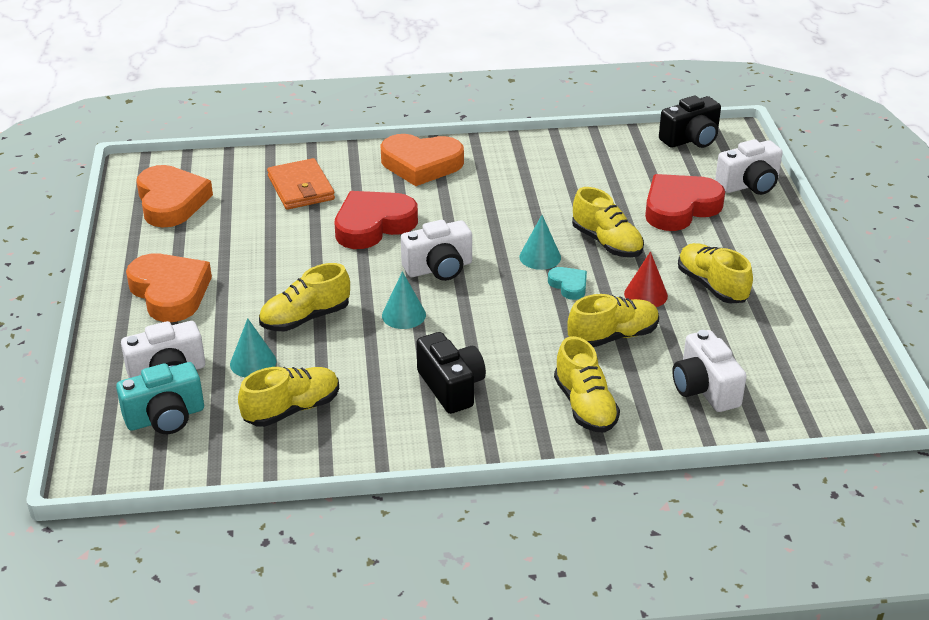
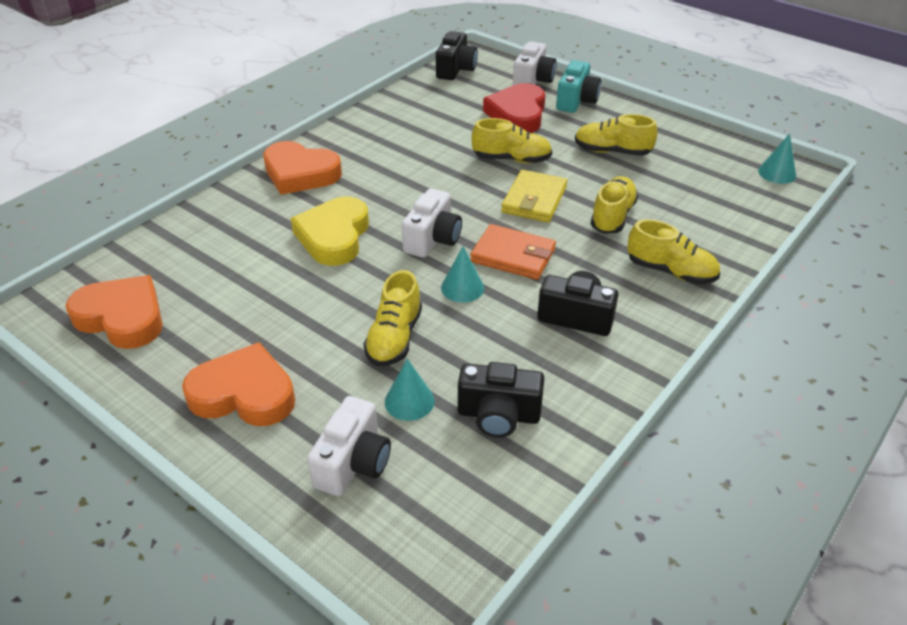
camera: 45 degrees left, 5 degrees up
turquoise camera [116,362,204,434] -> turquoise camera moved to [556,60,601,113]
yellow shoe [238,367,339,427] -> black camera [458,362,544,437]
orange wallet [267,158,335,210] -> orange wallet moved to [470,224,556,280]
red heart [335,191,418,249] -> yellow heart [291,197,369,266]
orange heart [381,134,464,186] -> orange heart turned 60 degrees clockwise [263,141,342,195]
turquoise cone [519,215,561,270] -> turquoise cone moved to [758,134,796,184]
turquoise heart [548,267,587,300] -> yellow wallet [501,170,567,223]
red cone [624,251,668,307] -> none
white camera [672,330,747,412] -> none

